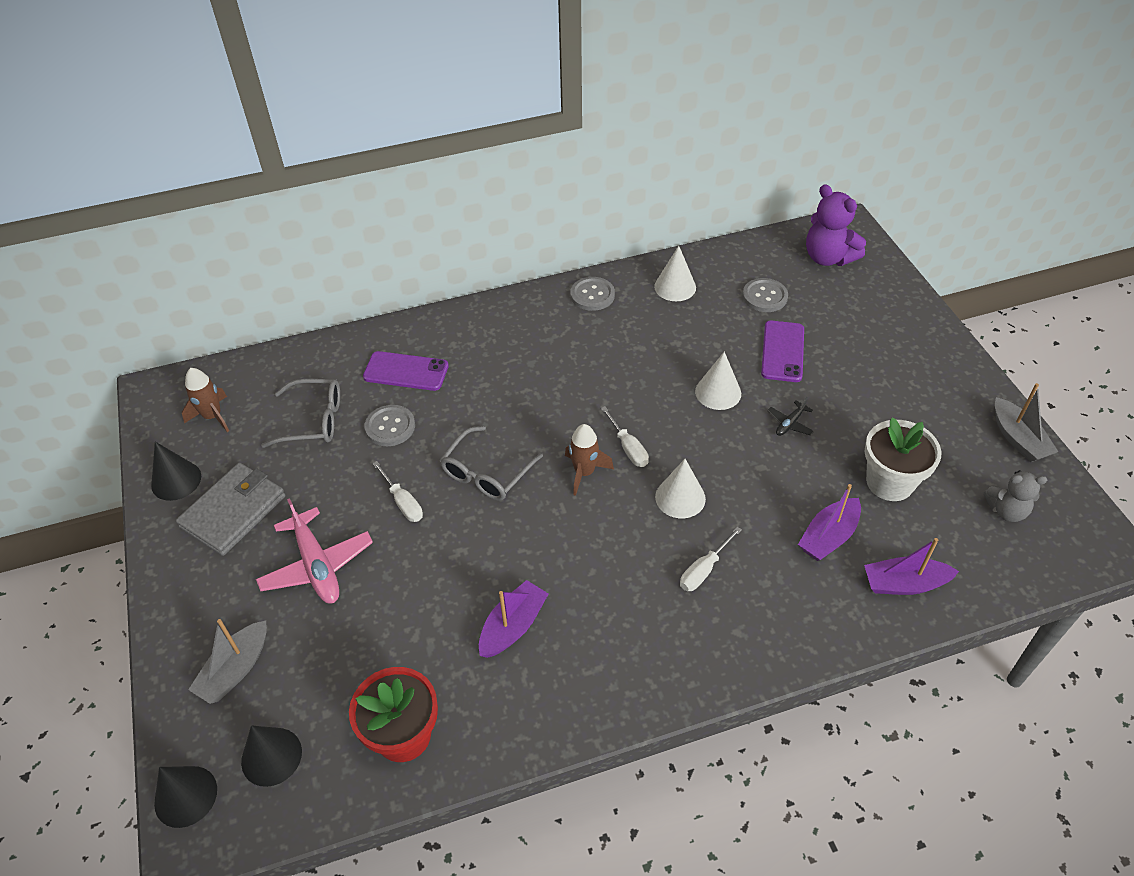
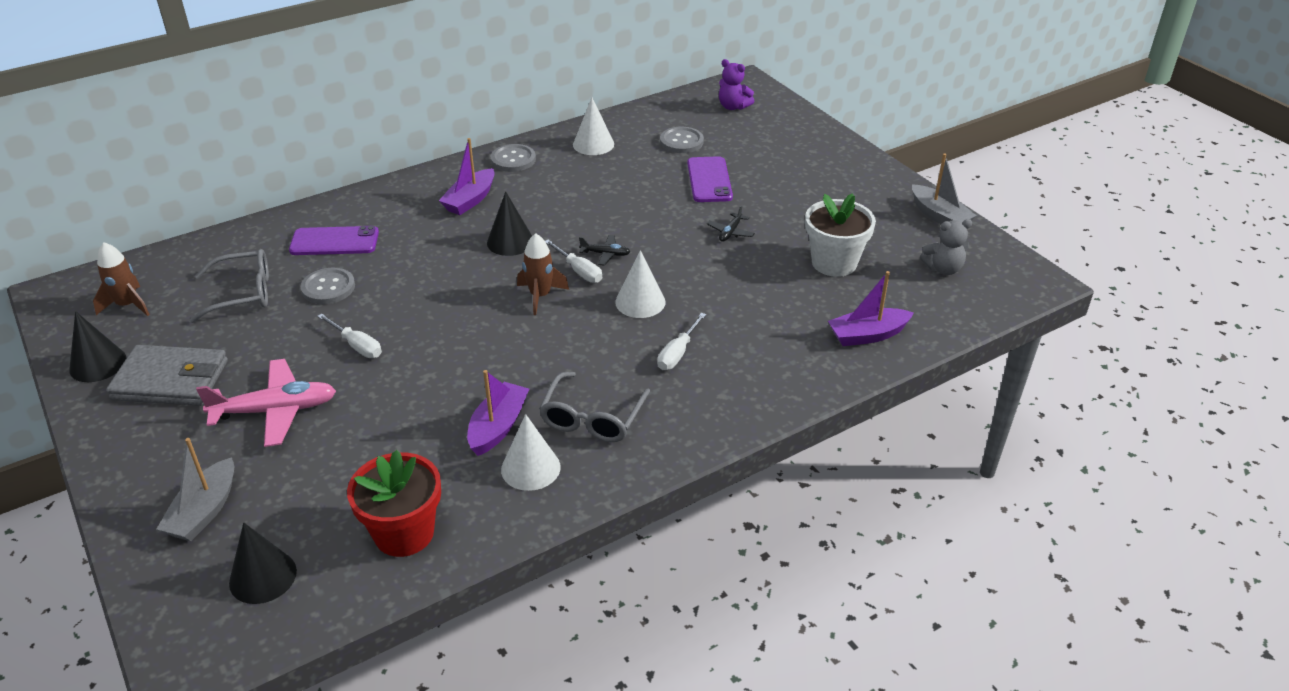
camera: 15 degrees left, 10 degrees down
black cone [154,766,217,828] -> black cone moved to [487,191,532,256]
grey wallet [176,463,285,556] -> grey wallet turned 75 degrees clockwise [106,345,228,406]
pink plane [256,498,373,604] -> pink plane turned 60 degrees counterclockwise [196,359,336,447]
grey glasses [440,426,543,500] -> grey glasses moved to [539,372,650,442]
white cone [695,352,741,410] -> white cone moved to [501,414,561,491]
purple boat [798,484,861,561] -> purple boat moved to [439,138,495,215]
purple teddy bear [806,184,866,266] -> purple teddy bear [719,59,754,110], size x0.63
none -> black plane [579,235,630,266]

